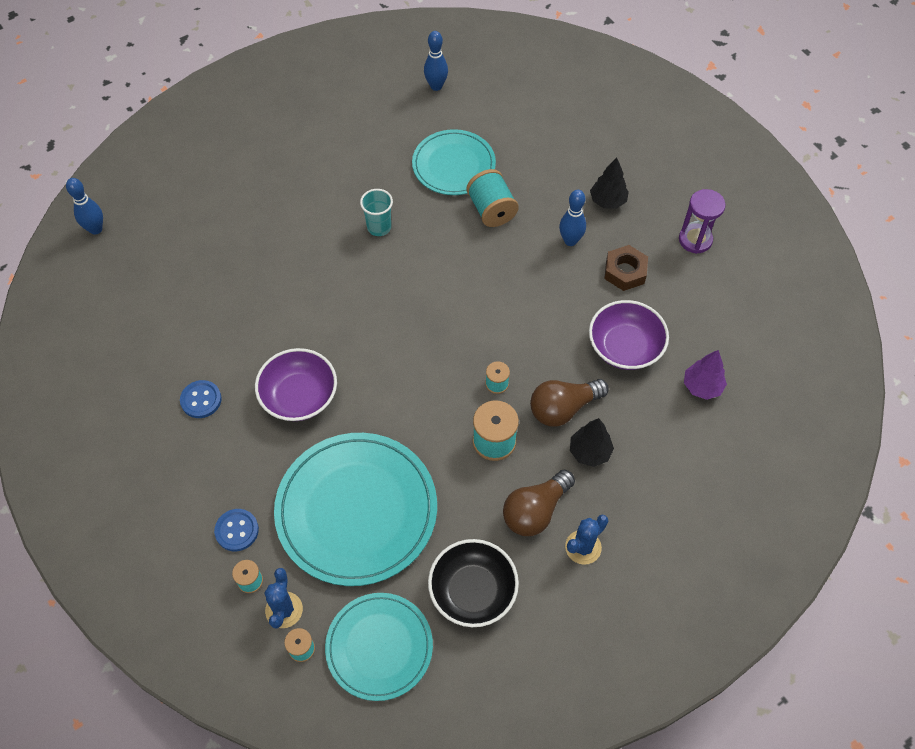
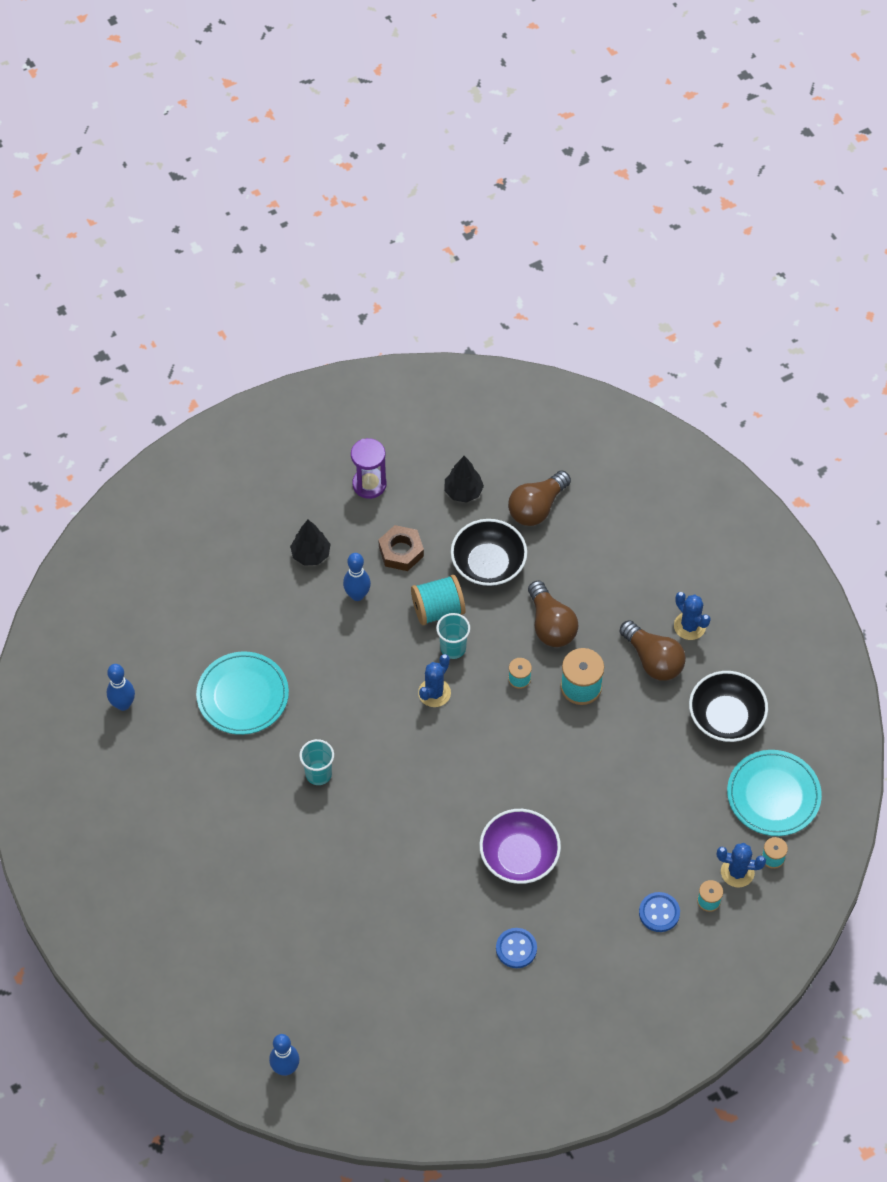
camera: 85 degrees left, 0 degrees up
turquoise plate [274,433,437,586] -> none
turquoise spool [467,169,519,227] -> turquoise spool moved to [411,575,466,625]
black tree [570,418,614,467] -> black tree moved to [444,456,484,503]
purple bowl [589,300,669,370] -> black bowl [451,519,527,587]
purple tree [684,350,727,400] -> brown light bulb [508,470,571,526]
none -> blue cactus [418,654,451,707]
none -> turquoise cup [436,613,470,659]

